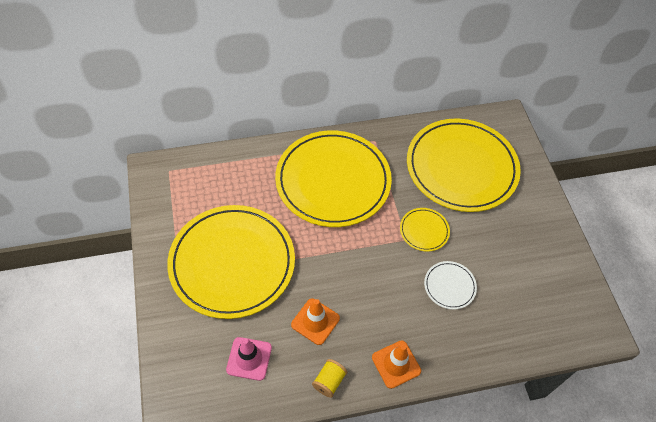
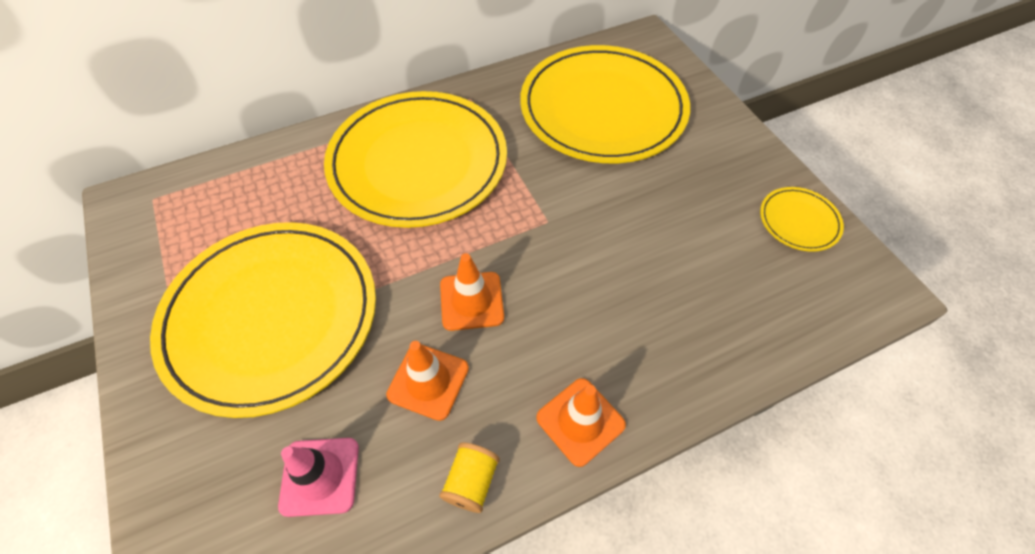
camera: 10 degrees left, 0 degrees up
yellow plate [400,208,450,252] -> yellow plate moved to [760,187,844,252]
white plate [424,261,477,310] -> none
none -> orange traffic cone [440,253,504,331]

